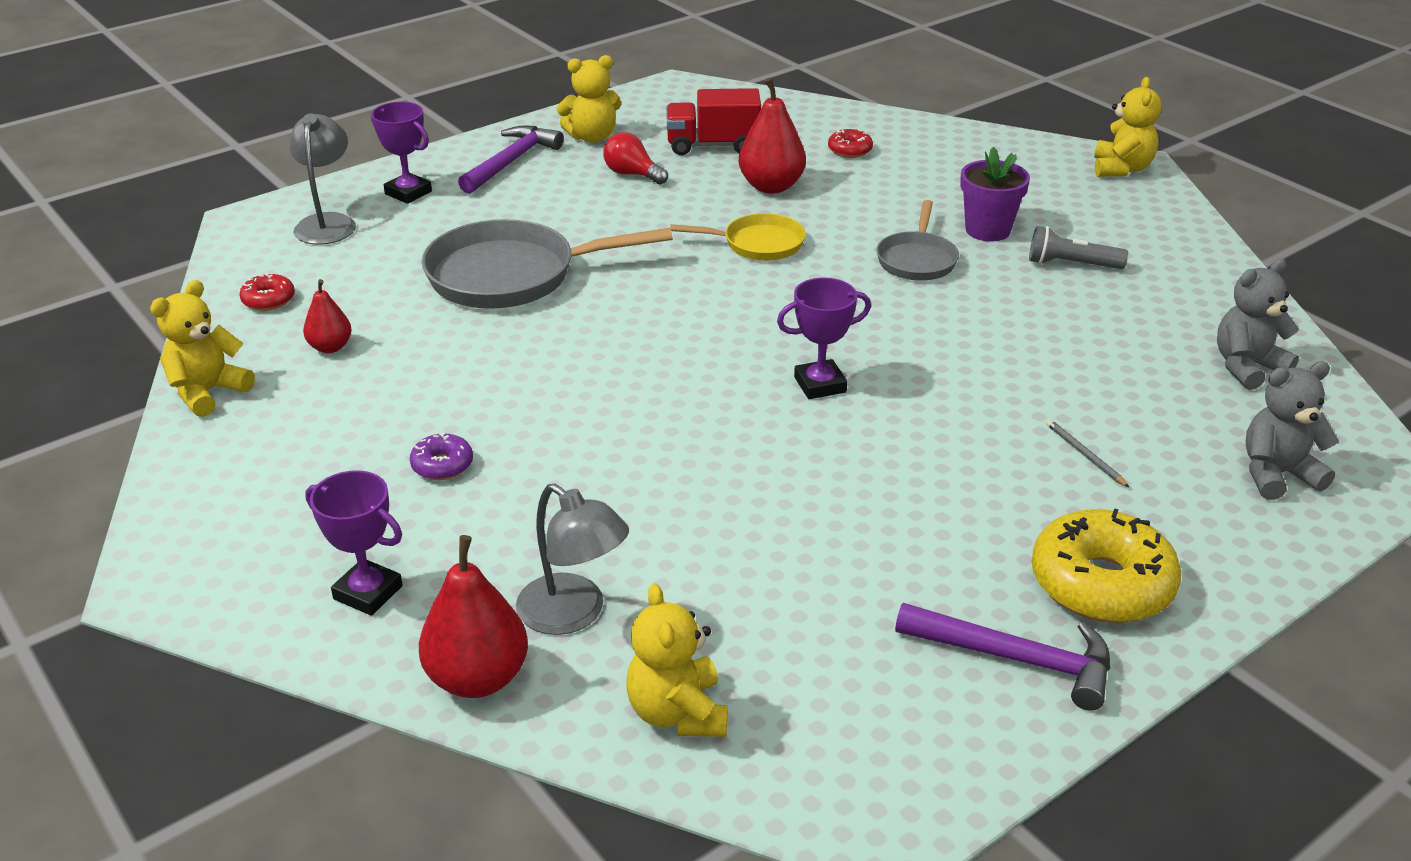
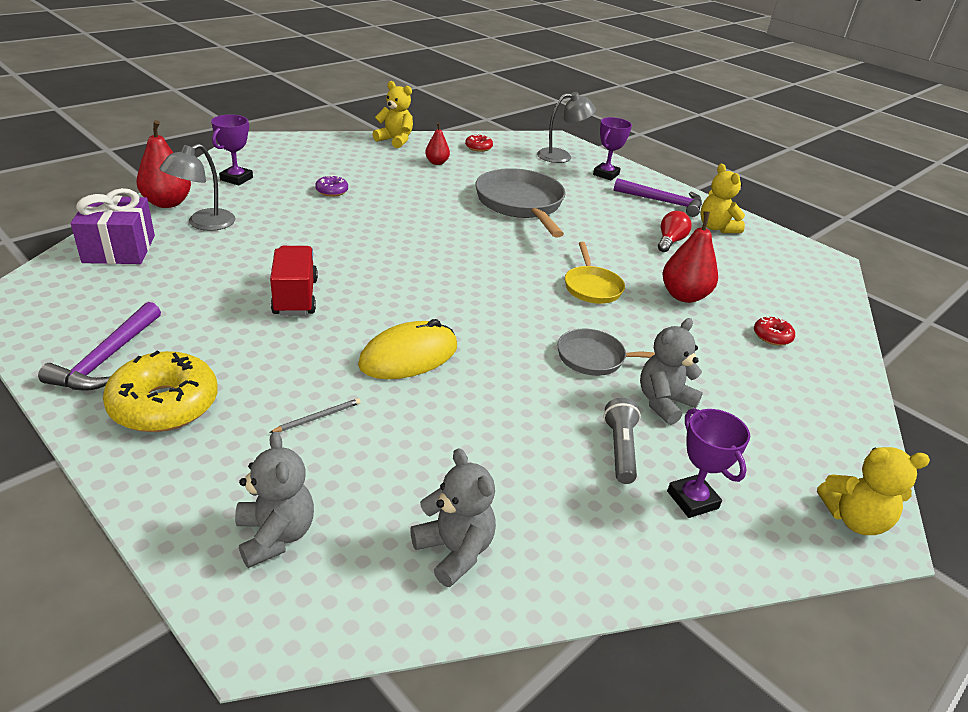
camera: 80 degrees right, 0 degrees up
yellow teddy bear [626,583,728,737] -> purple gift [71,188,155,264]
red truck [666,88,761,155] -> red truck moved to [270,246,318,315]
purple trophy [777,278,871,399] -> purple trophy moved to [667,408,750,518]
purple flower pot [960,147,1030,242] -> grey teddy bear [640,318,703,425]
none -> yellow mouse [358,319,457,379]

